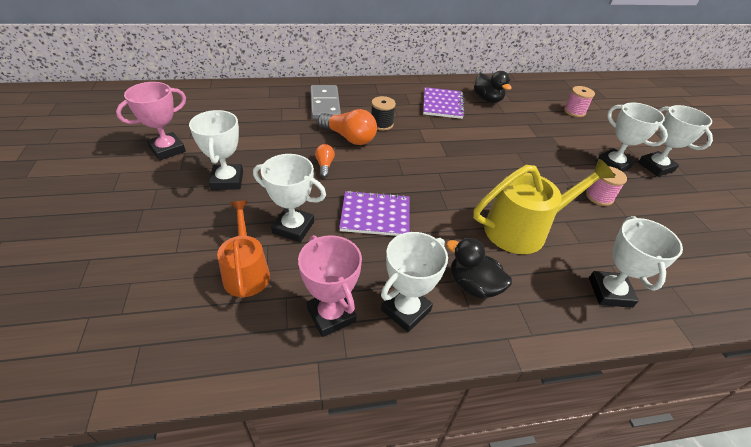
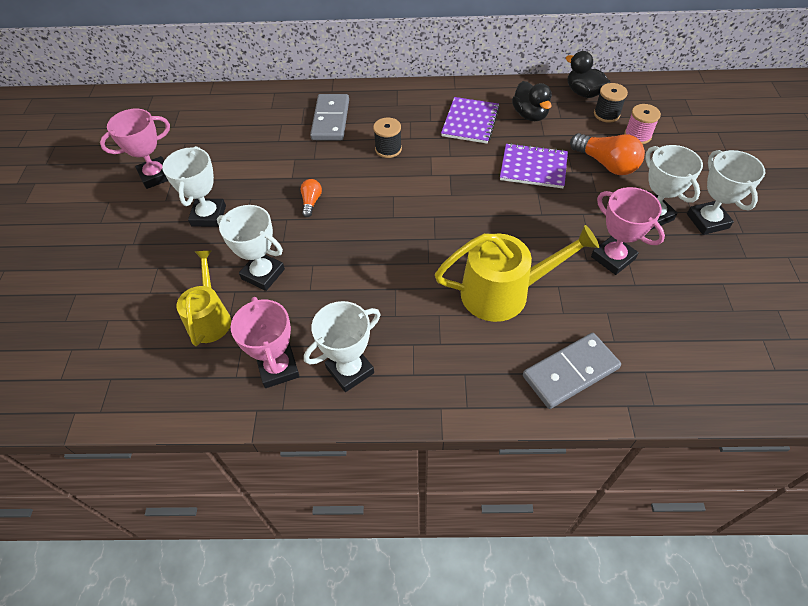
camera: 15 degrees right, 10 degrees up
orange watering can [217,201,270,298] -> yellow watering can [176,251,231,346]
orange light bulb [318,109,377,145] -> orange light bulb moved to [570,133,645,175]
purple notebook [339,190,410,236] -> purple notebook moved to [500,143,568,188]
black duck [446,238,512,298] -> black duck moved to [566,51,611,98]
pink spool [586,166,627,206] -> pink trophy [591,187,665,275]
white trophy [589,216,683,308] -> grey domino [523,333,621,409]
none -> black spool [594,83,628,123]

